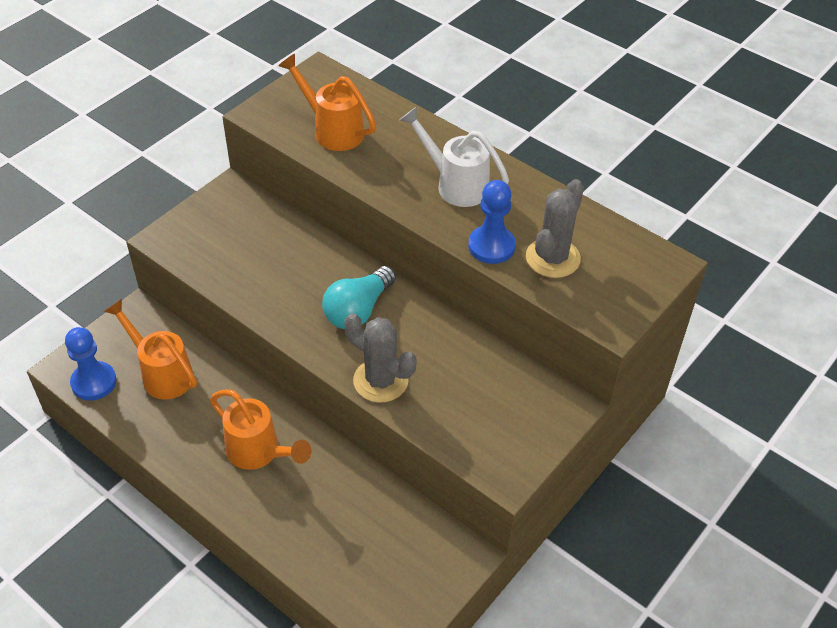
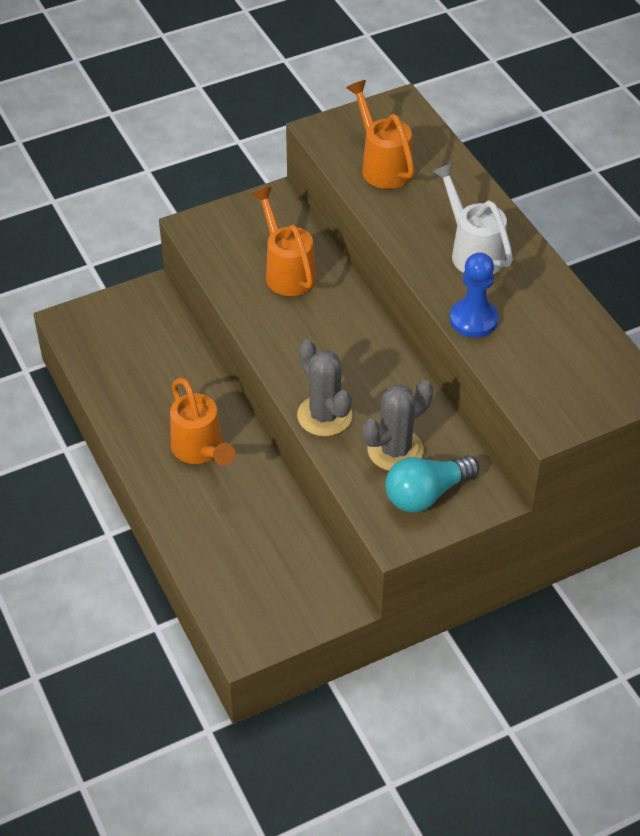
camera: 25 degrees right, 0 degrees up
blue pawn [65,327,116,401] -> none
orange watering can [104,299,197,399] -> orange watering can moved to [252,187,316,296]
turquoise light bulb [322,266,396,329] -> turquoise light bulb moved to [385,456,479,512]
grey cactus [526,179,584,278] -> grey cactus moved to [362,380,433,471]

